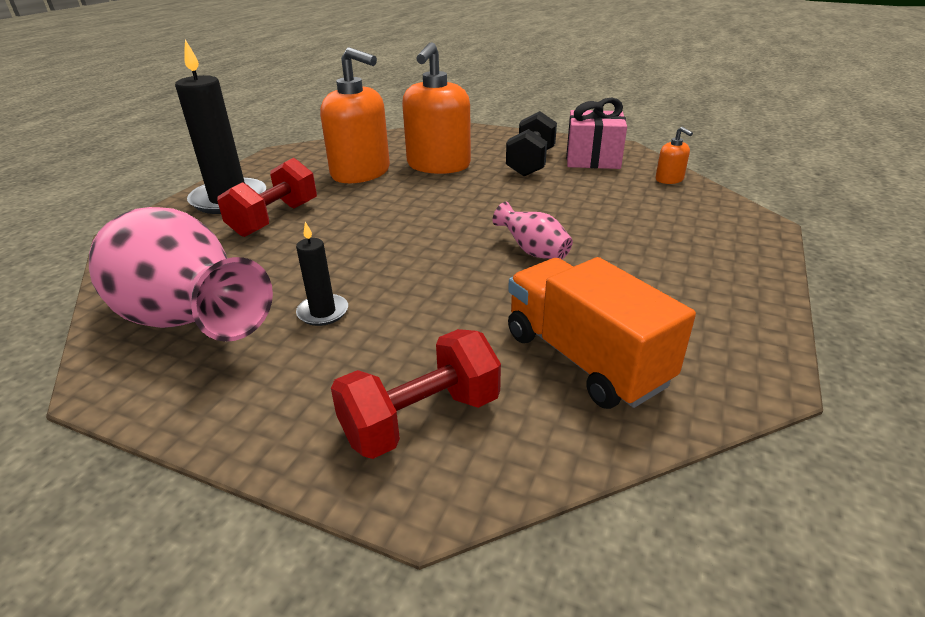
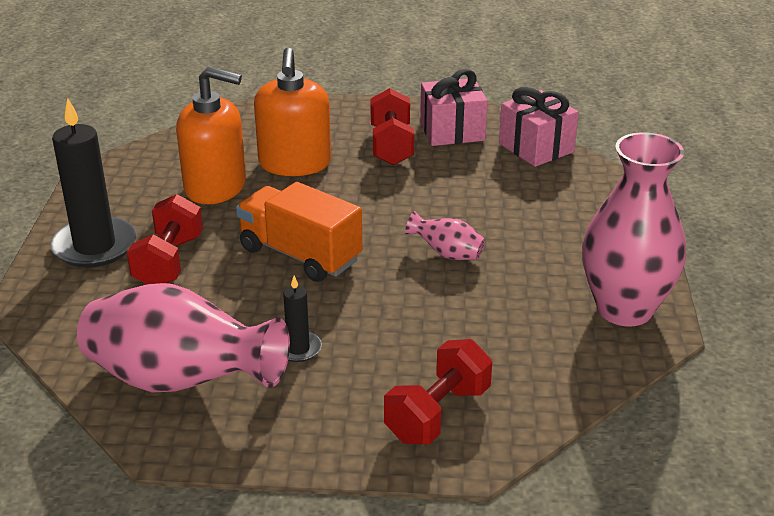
camera: 20 degrees left, 0 degrees up
black dumbbell [506,111,557,176] -> red dumbbell [370,88,414,165]
orange truck [508,257,696,409] -> orange truck moved to [236,182,362,282]
orange soap dispenser [656,127,693,184] -> pink gift [499,87,579,167]
none -> pink vase [582,132,686,326]

